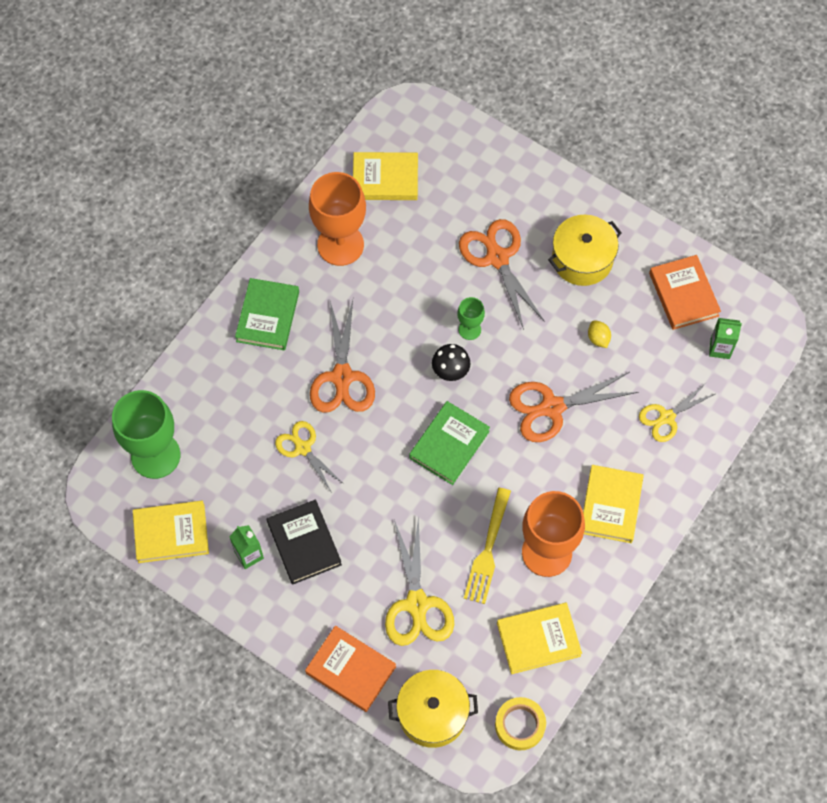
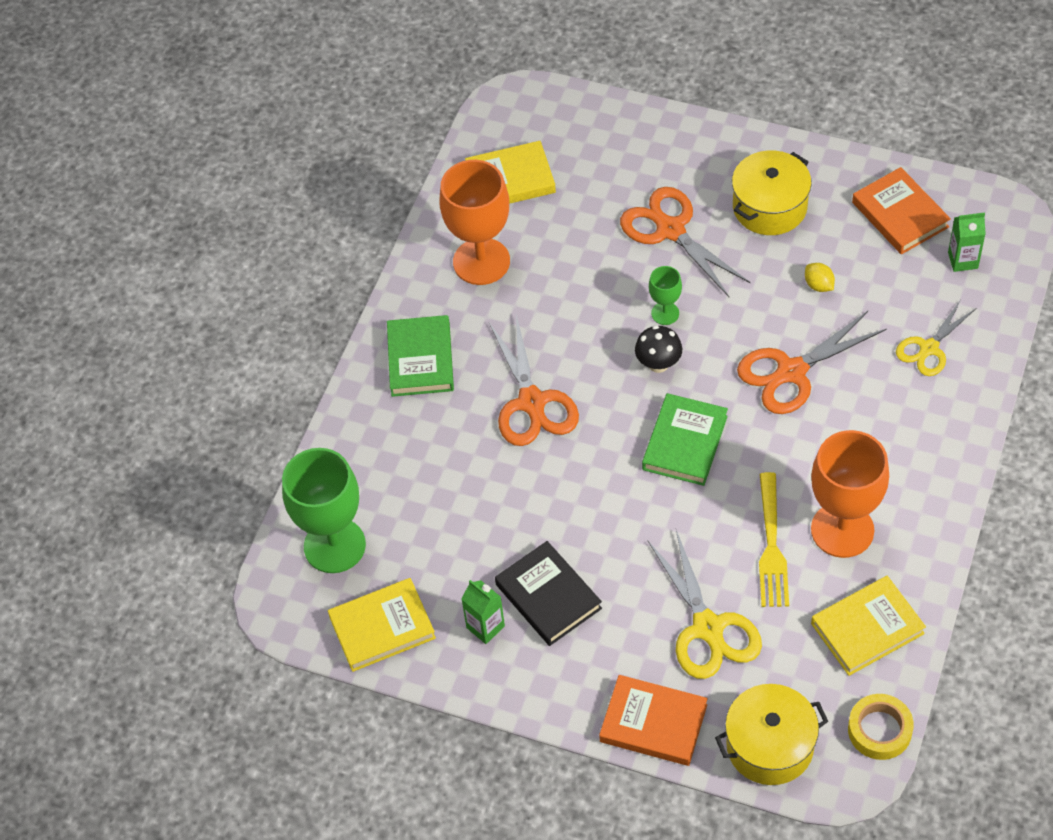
camera: 10 degrees left, 10 degrees down
yellow scissors [275,421,344,493] -> none
yellow book [583,465,644,543] -> none

